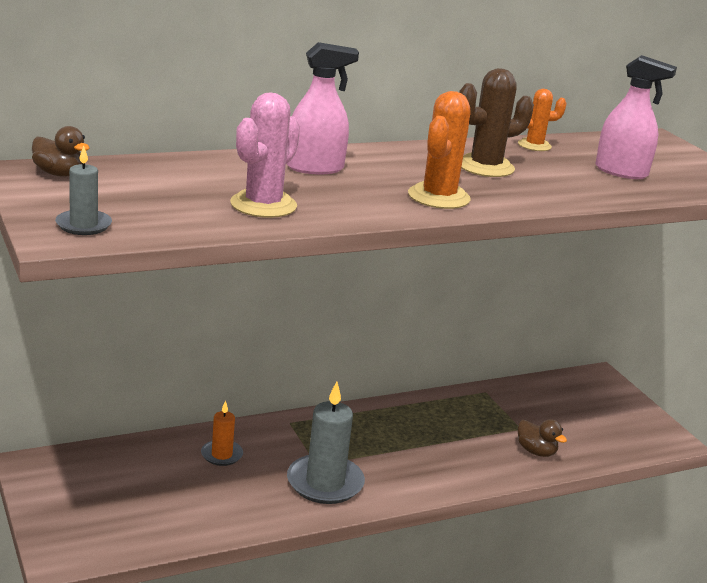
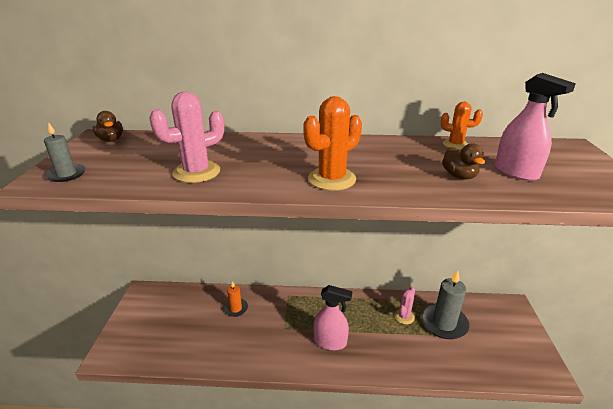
camera: 30 degrees right, 5 degrees up
pink spray bottle [287,42,359,174] -> pink spray bottle moved to [313,285,352,350]
grey candle [287,381,365,504] -> grey candle moved to [421,270,470,339]
brown cactus [459,68,534,177] -> none
brown duck [518,419,567,457] -> brown duck moved to [442,143,485,179]
none -> pink cactus [394,287,415,324]

